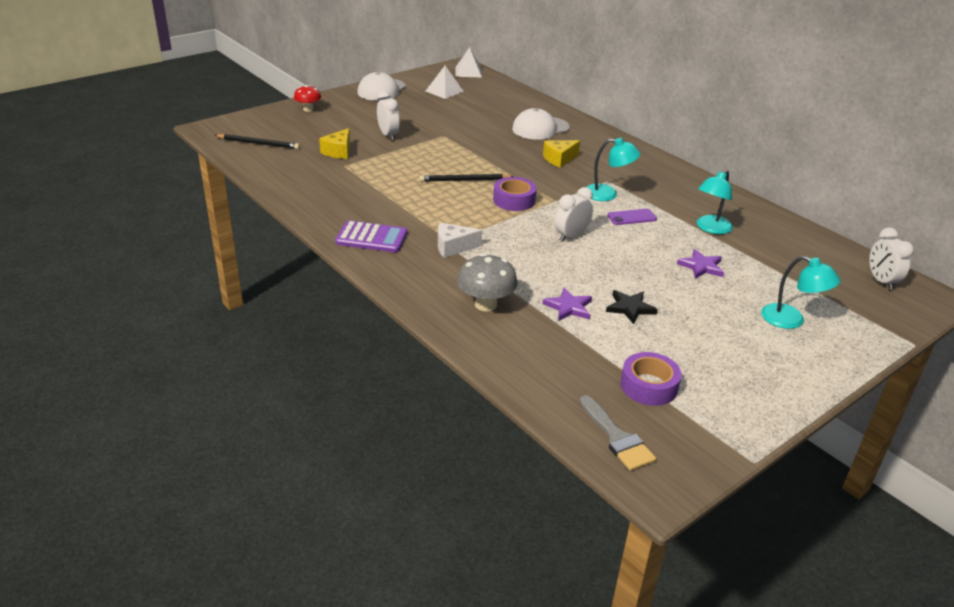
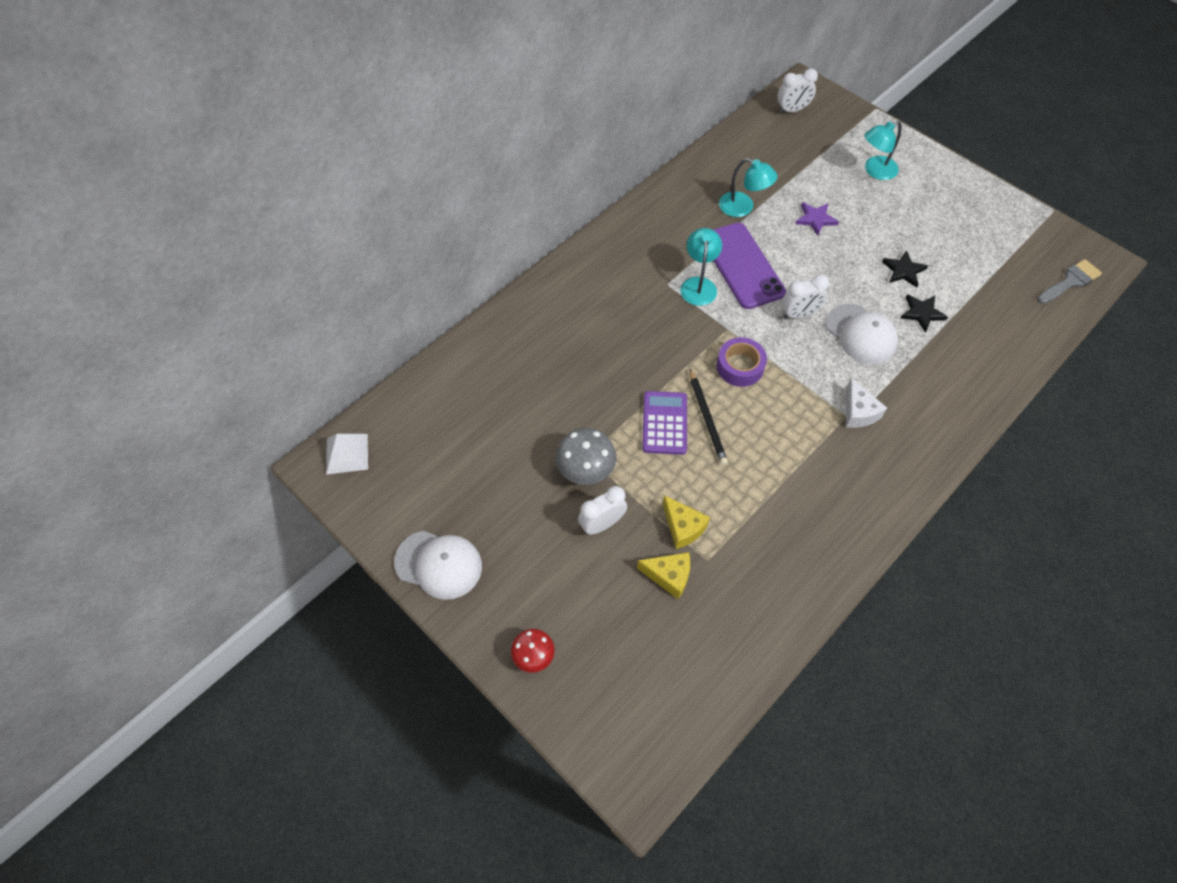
camera: 95 degrees left, 25 degrees up
black pencil [214,134,300,149] -> none
purple calculator [335,221,407,252] -> purple calculator moved to [642,391,687,455]
white pyramid [426,66,464,99] -> none
grey mushroom [457,253,518,312] -> grey mushroom moved to [556,428,616,485]
white cap [512,108,570,140] -> white cap moved to [826,304,898,364]
purple star [542,287,592,321] -> black star [900,294,948,333]
yellow cheese [543,140,580,168] -> yellow cheese moved to [663,495,710,549]
white clock [555,187,593,242] -> white clock turned 60 degrees counterclockwise [782,274,829,319]
purple phone [607,209,657,225] -> purple phone [713,223,786,309], size x2.17
purple tape [620,352,682,406] -> none
turquoise lamp [761,256,840,329] -> turquoise lamp turned 150 degrees counterclockwise [864,121,902,180]

